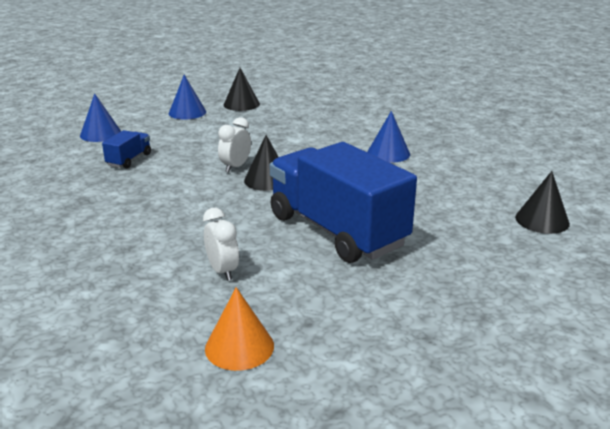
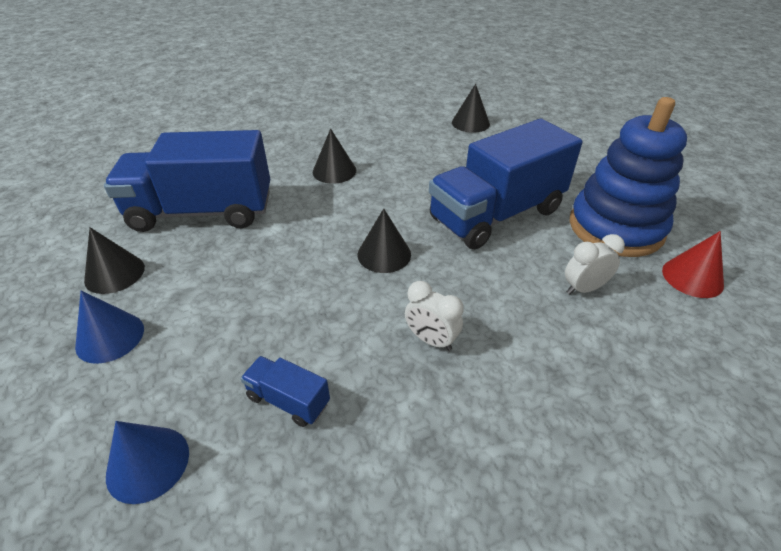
camera: 85 degrees left, 15 degrees up
orange cone [205,287,274,371] -> red cone [662,231,724,298]
white clock [218,117,251,172] -> white clock moved to [405,281,464,351]
blue cone [367,111,410,163] -> black cone [313,129,356,184]
none -> blue truck [104,130,270,232]
none -> blue stacking toy [570,97,687,257]

